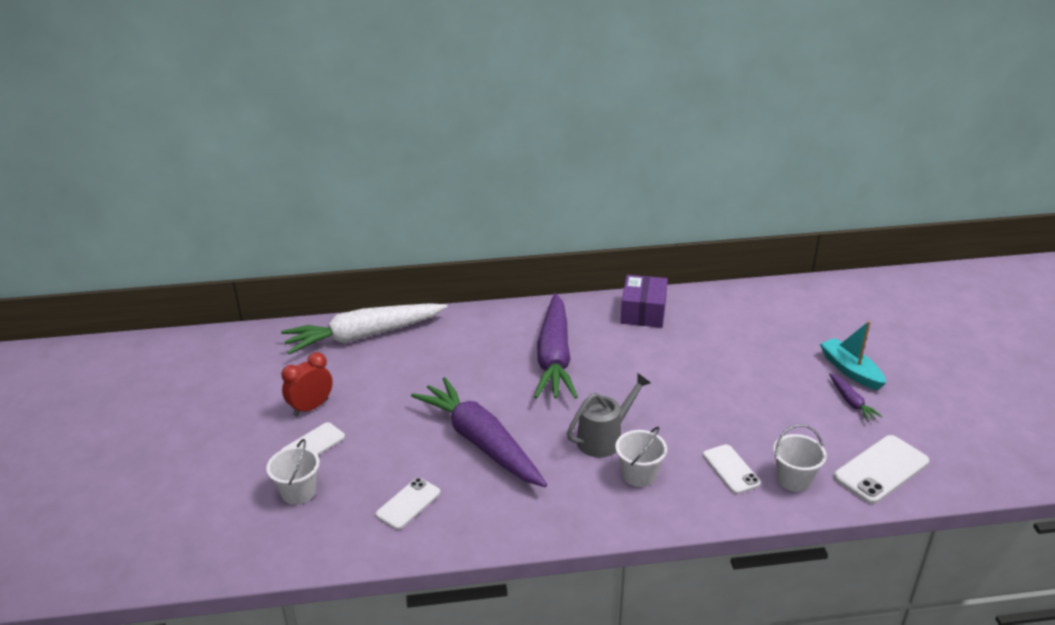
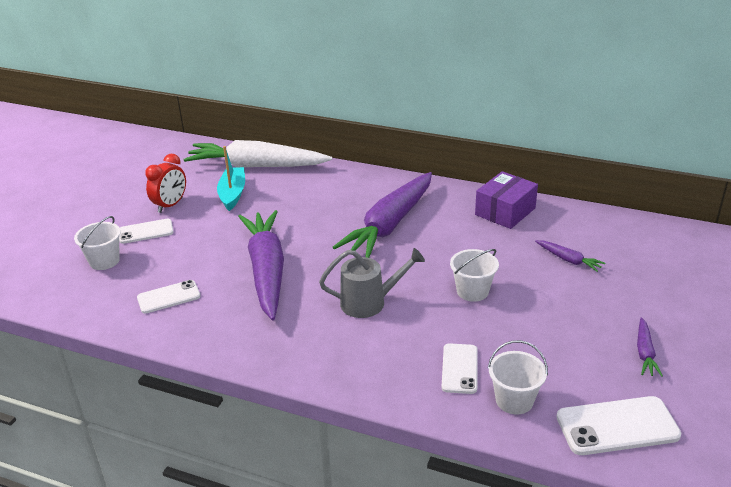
camera: 30 degrees right, 0 degrees up
red clock [281,352,333,416] -> red clock turned 135 degrees clockwise [145,154,186,213]
white bucket [615,427,667,487] -> white bucket moved to [450,249,499,302]
turquoise boat [820,321,886,390] -> turquoise boat moved to [217,146,245,211]
none -> purple carrot [535,240,605,272]

